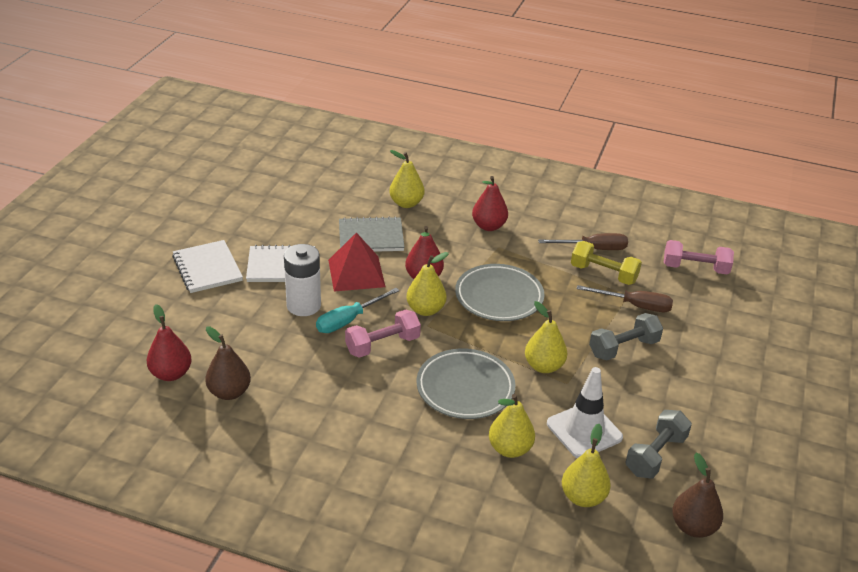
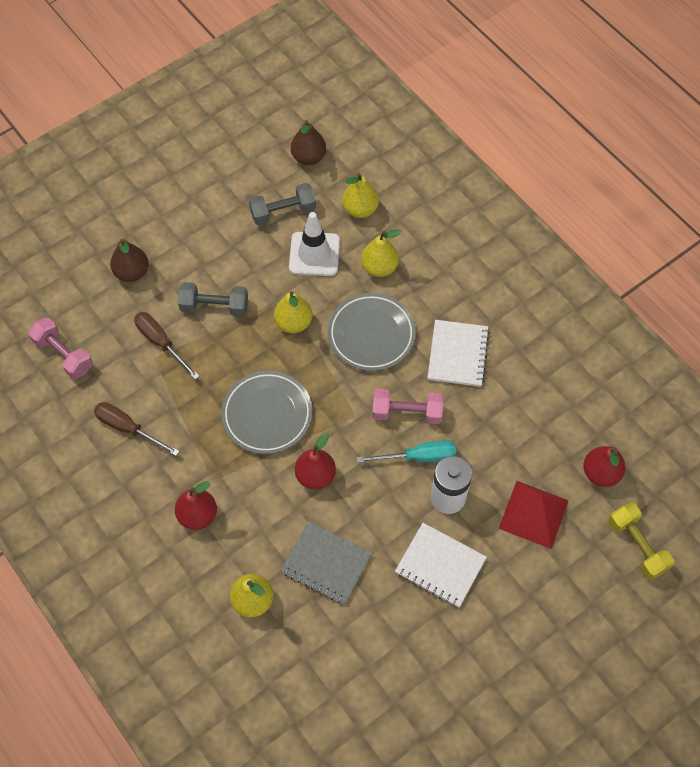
camera: 145 degrees left, 25 degrees up
white notebook [172,240,243,293] -> white notebook moved to [427,320,490,387]
brown pear [205,326,251,400] -> brown pear moved to [110,239,149,282]
red pyramid [328,232,385,292] -> red pyramid moved to [499,481,569,549]
yellow pear [407,252,449,316] -> none
yellow dumbbell [571,241,642,285] -> yellow dumbbell moved to [609,503,674,580]

